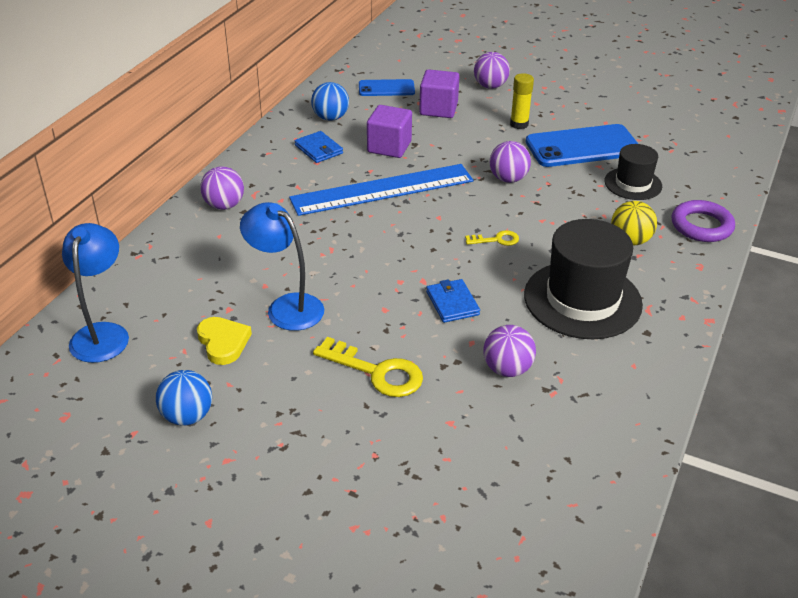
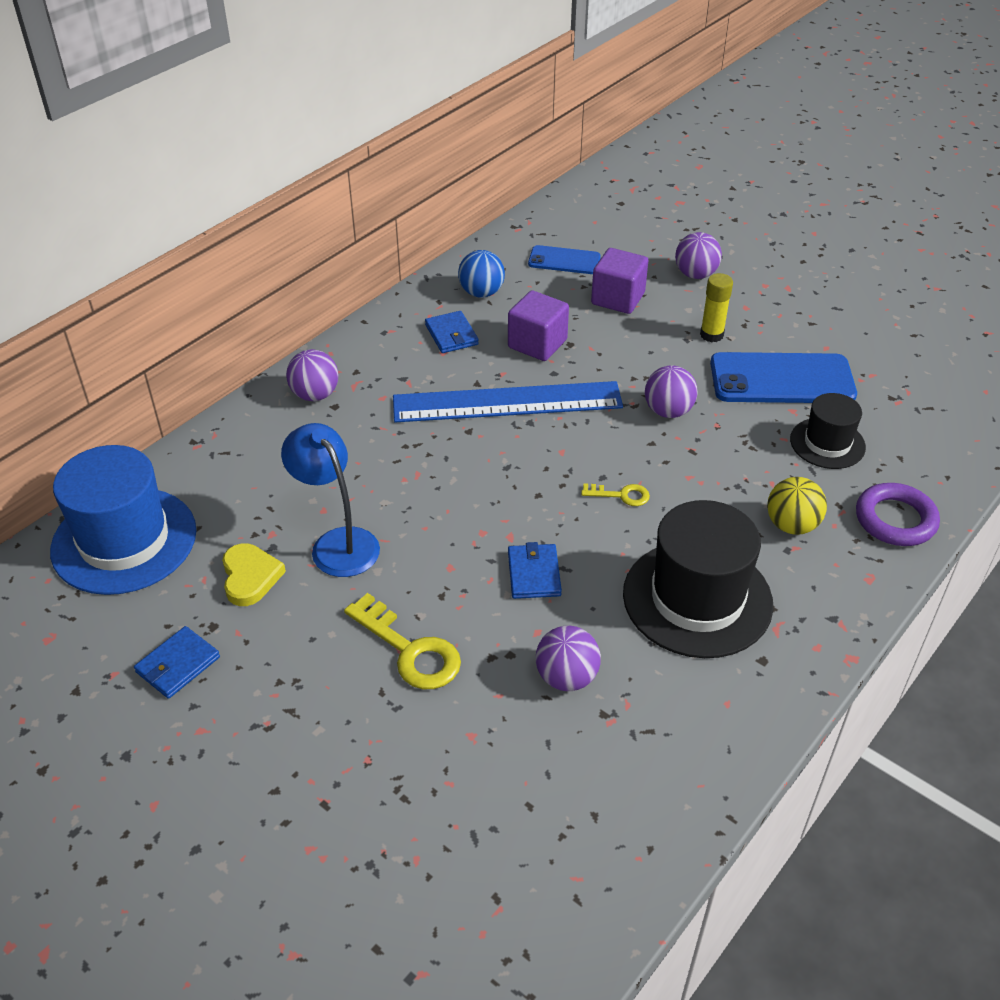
camera: 15 degrees right, 5 degrees up
blue lamp [62,223,129,363] -> blue hat [50,445,197,595]
blue ball [156,370,212,426] -> blue wallet [134,626,220,699]

